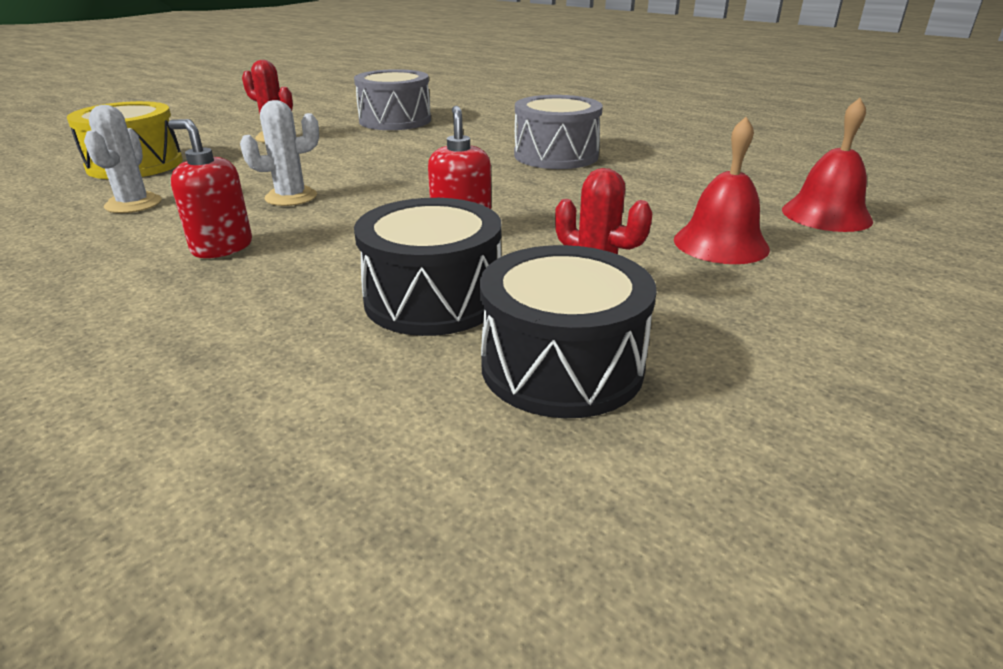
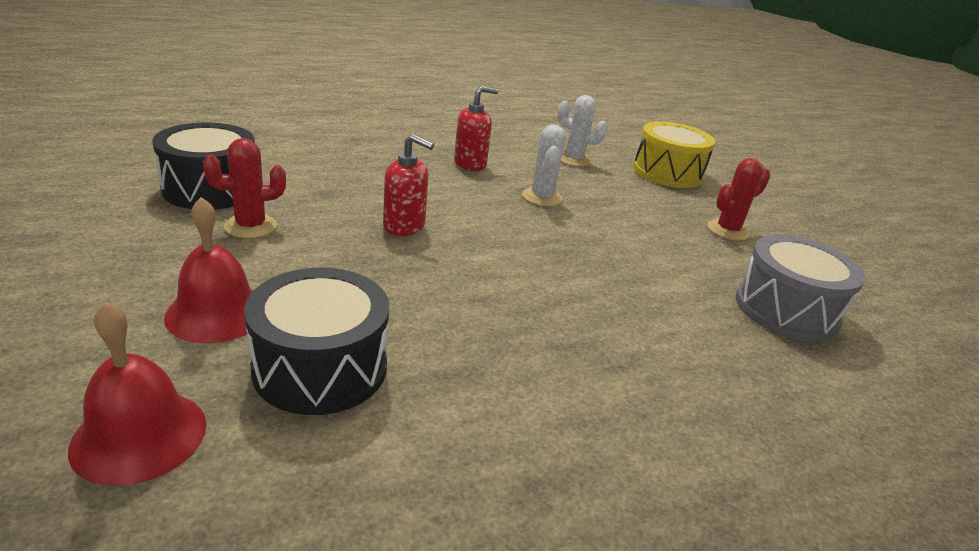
camera: 115 degrees right, 0 degrees up
black drum [354,198,502,336] -> black drum moved to [244,267,389,415]
grey drum [514,95,603,169] -> none

